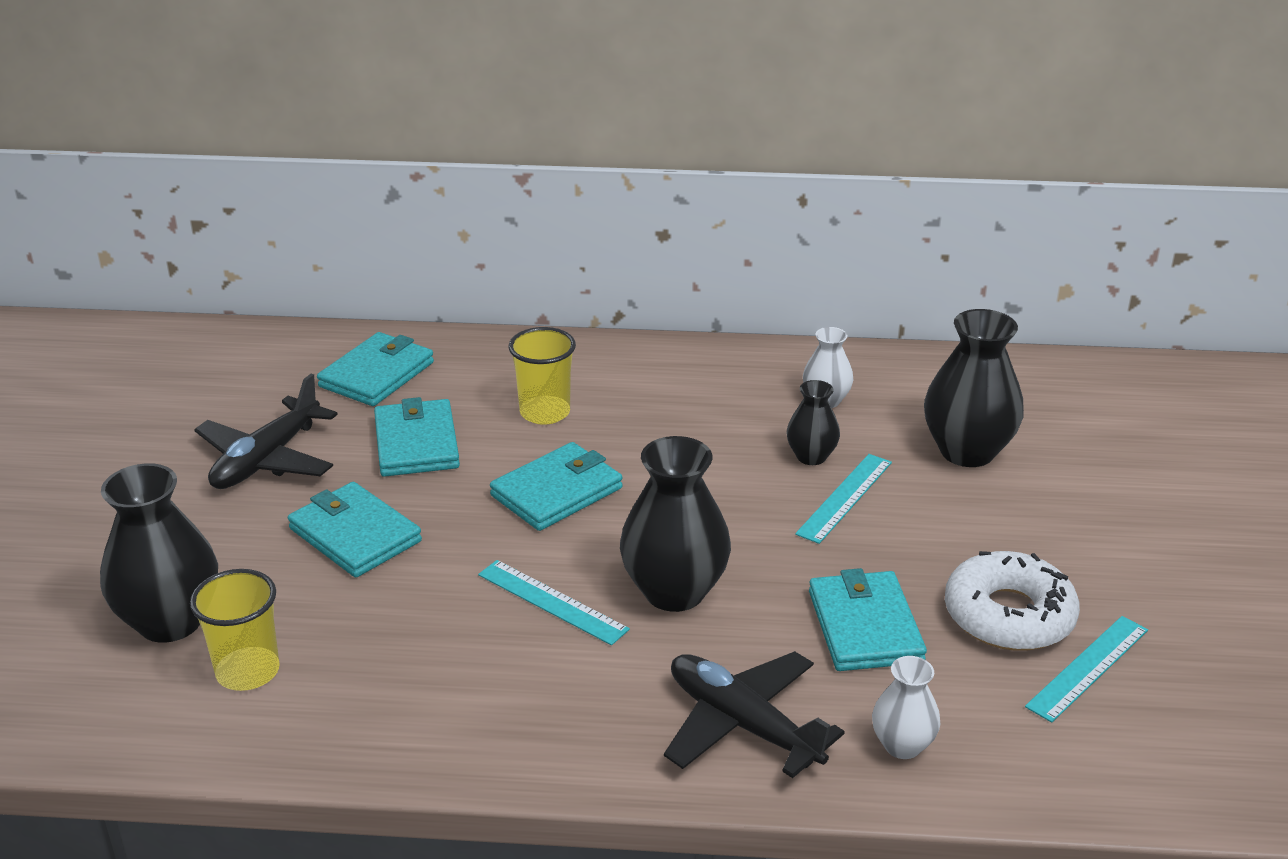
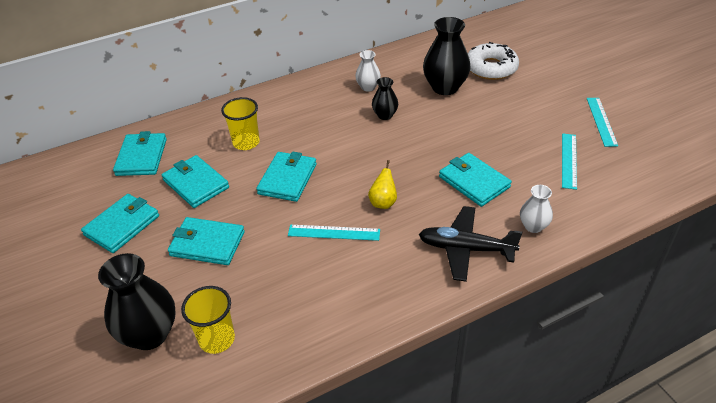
camera: 30 degrees left, 10 degrees up
black plane [194,374,338,489] -> turquoise wallet [81,194,159,253]
black vase [620,436,731,612] -> yellow pear [368,160,397,209]
turquoise ruler [795,454,892,544] -> turquoise ruler moved to [587,98,618,147]
white donut [945,551,1080,651] -> white donut moved to [468,42,519,80]

